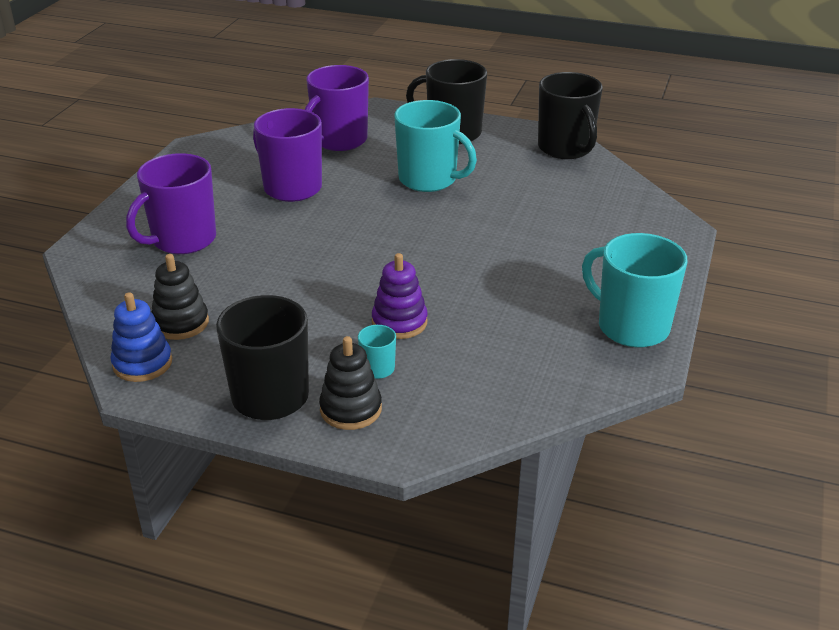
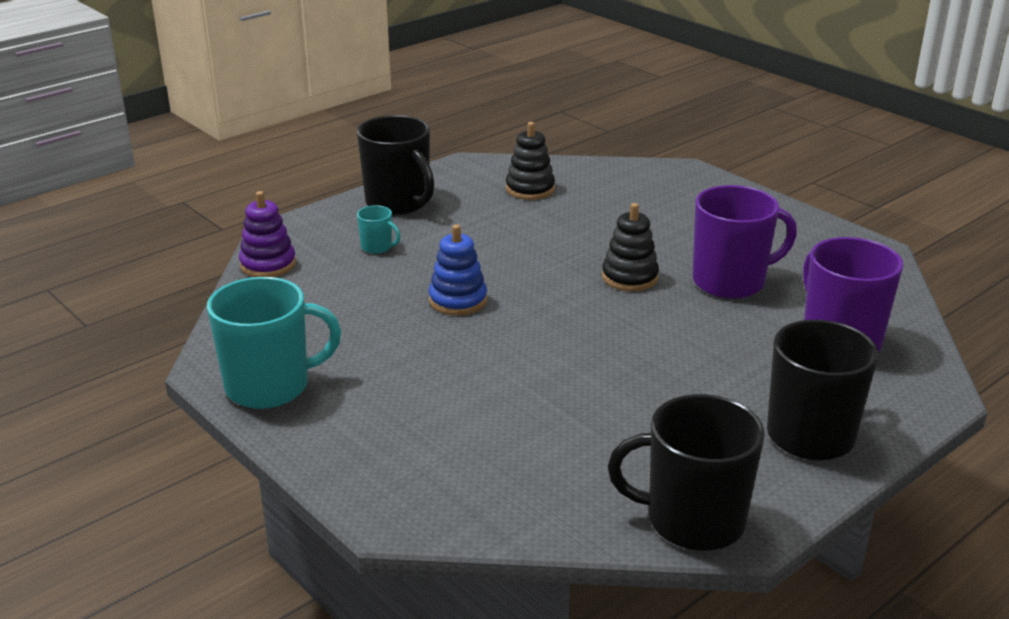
camera: 120 degrees right, 5 degrees down
blue stacking toy [110,292,172,382] -> blue stacking toy moved to [429,224,487,316]
purple mug [126,153,216,254] -> none
black stacking toy [319,336,382,430] -> black stacking toy moved to [602,203,659,291]
purple stacking toy [372,253,428,339] -> purple stacking toy moved to [239,191,296,277]
turquoise mug [394,100,477,192] -> none

